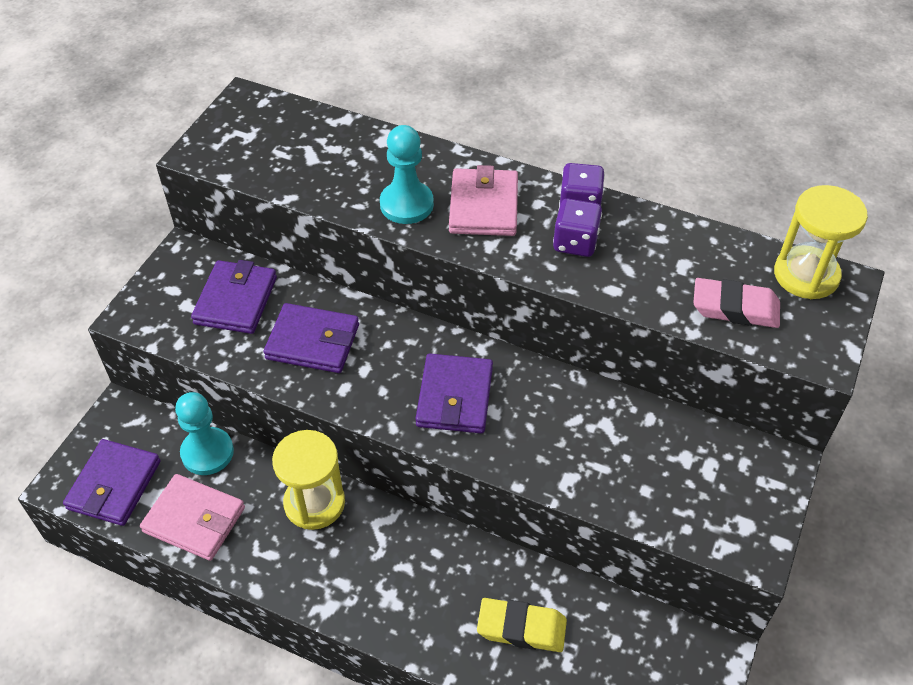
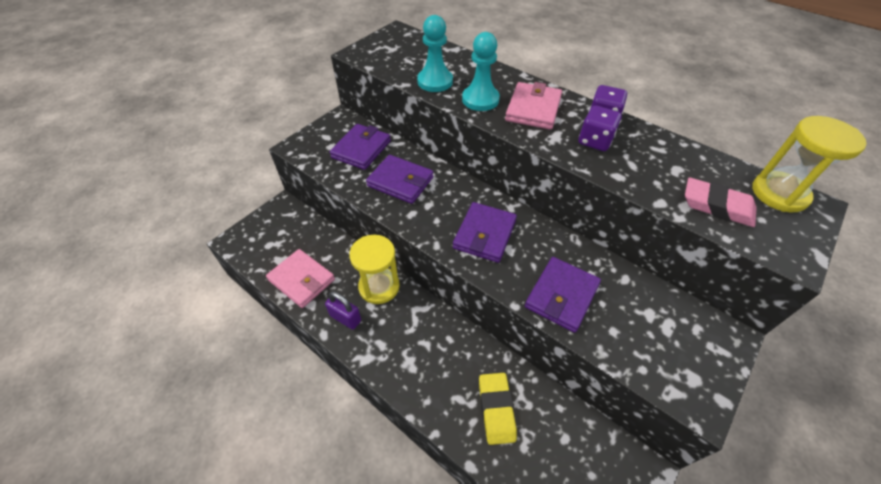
camera: 15 degrees right, 0 degrees up
purple wallet [63,439,160,526] -> purple wallet moved to [525,257,601,333]
turquoise pawn [175,392,234,475] -> turquoise pawn moved to [417,15,453,92]
yellow eraser [477,598,567,652] -> yellow eraser turned 60 degrees clockwise [479,373,517,445]
none -> purple padlock [325,291,361,330]

